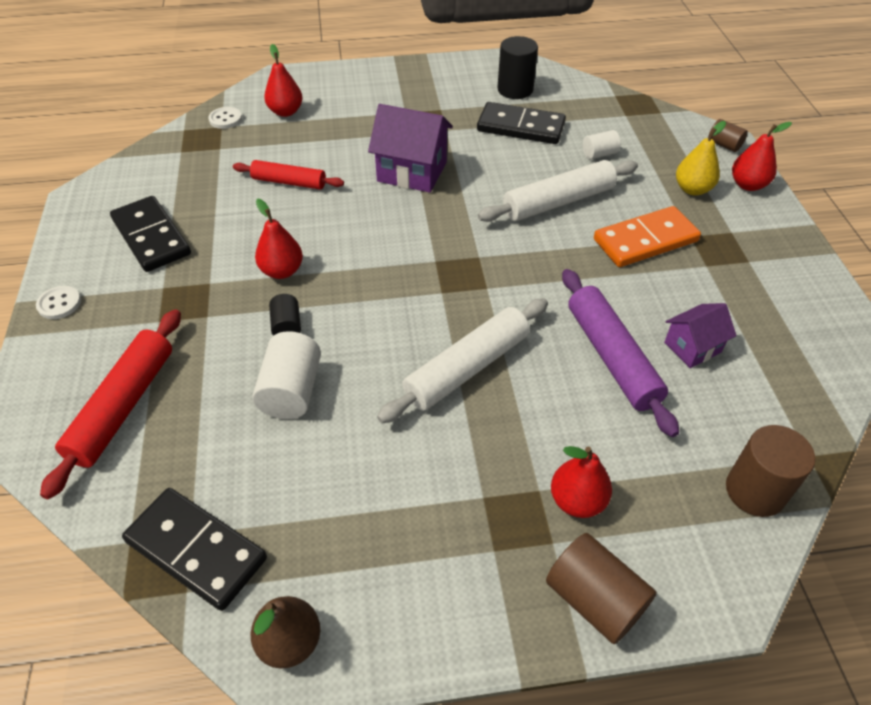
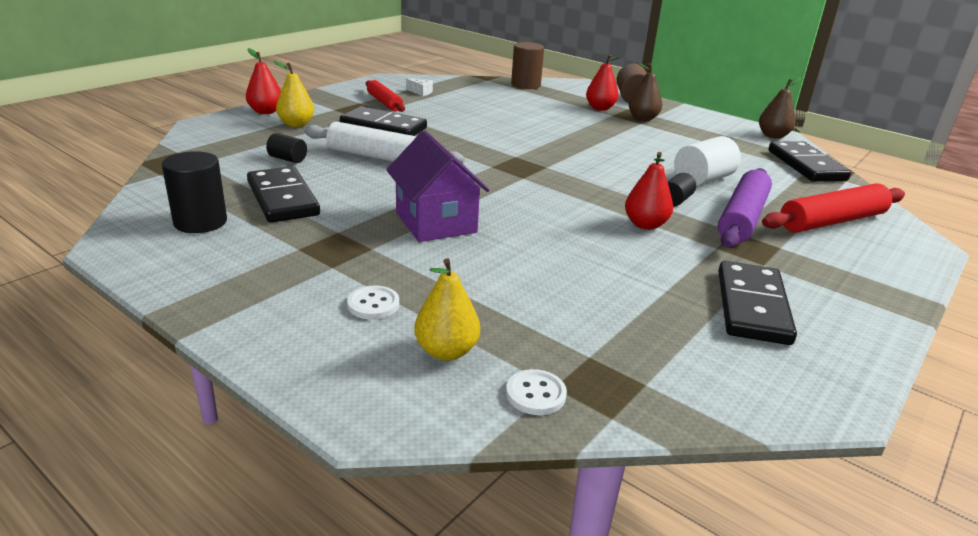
camera: 135 degrees left, 20 degrees down
white button [36,286,81,319] -> white button moved to [347,286,399,319]
red rolling pin [233,160,344,190] -> red rolling pin moved to [366,80,405,112]
red pear [264,44,302,117] -> yellow pear [414,258,480,361]
white rolling pin [377,298,548,423] -> none
purple rolling pin [562,269,679,437] -> purple rolling pin moved to [718,168,772,248]
white cylinder [583,130,621,159] -> black cylinder [266,133,307,163]
orange domino [594,206,701,267] -> black domino [340,106,427,136]
purple house [664,303,737,368] -> none
brown cylinder [708,119,748,152] -> none
none -> white cheese [406,79,433,96]
none -> brown pear [629,63,663,121]

